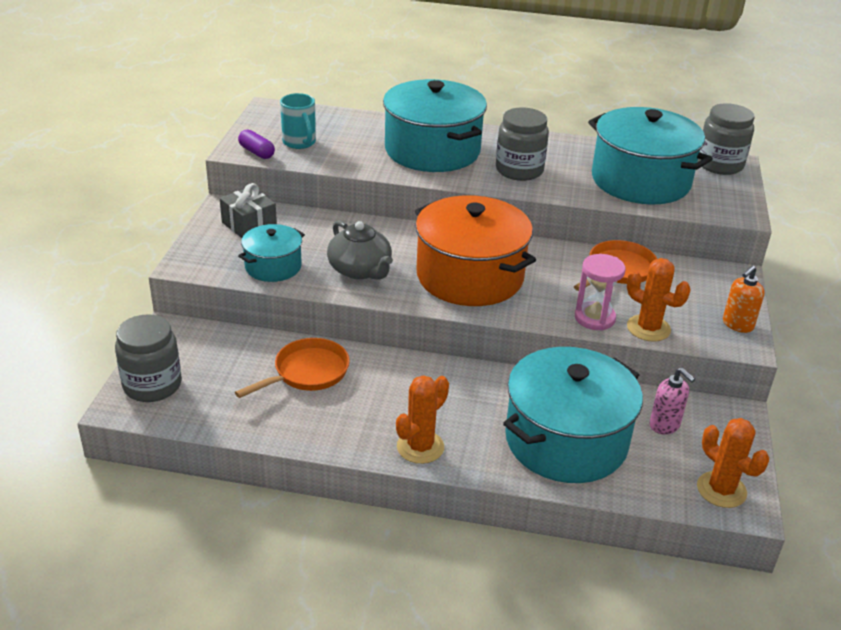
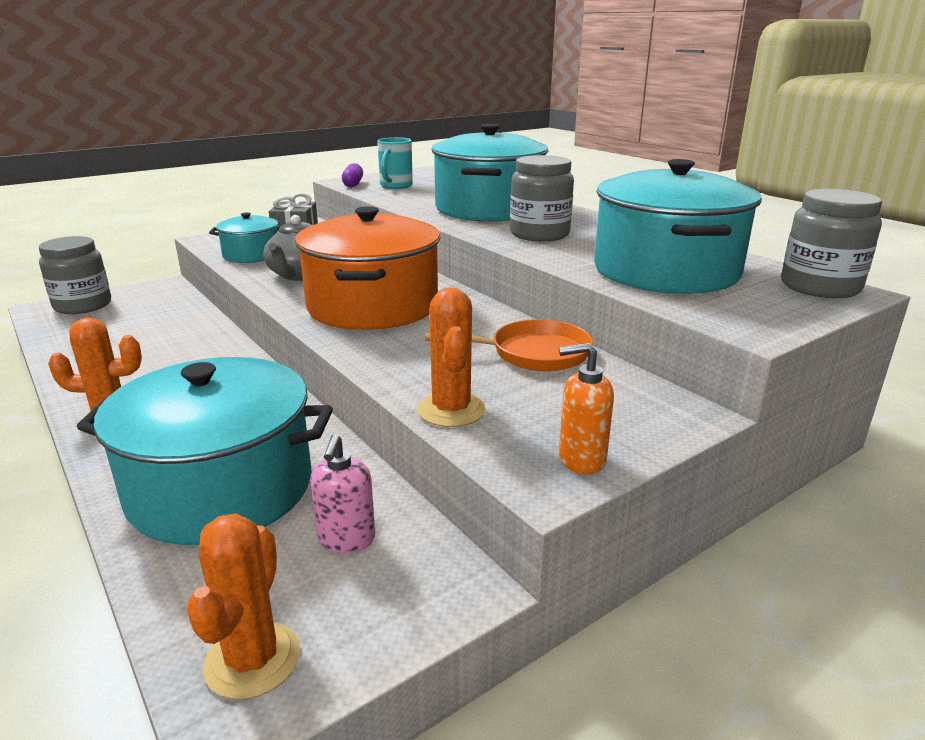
camera: 45 degrees right, 10 degrees down
orange pan [235,338,350,398] -> none
pink hourglass [575,254,625,331] -> none

